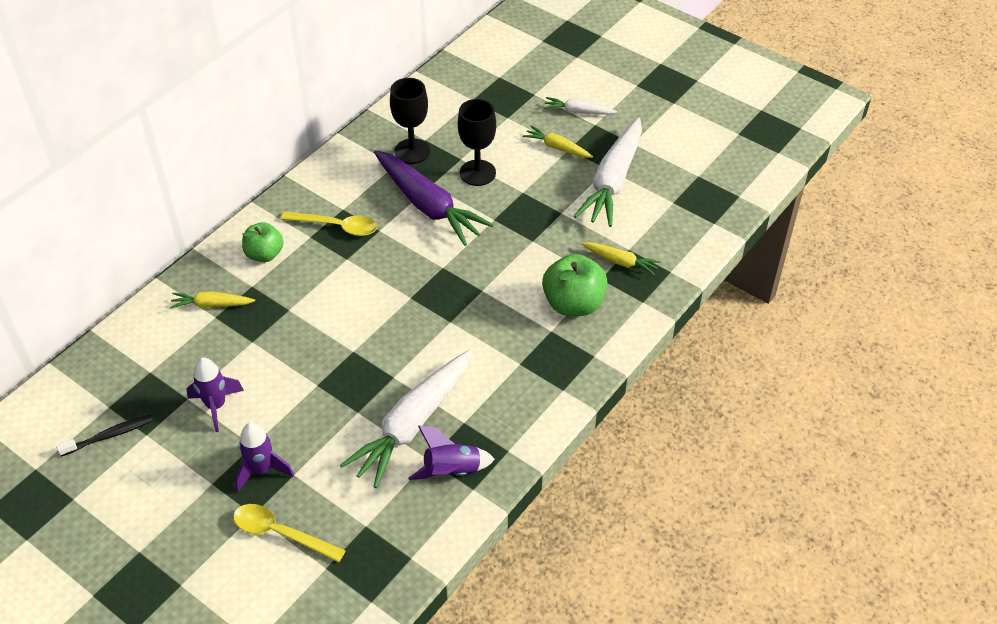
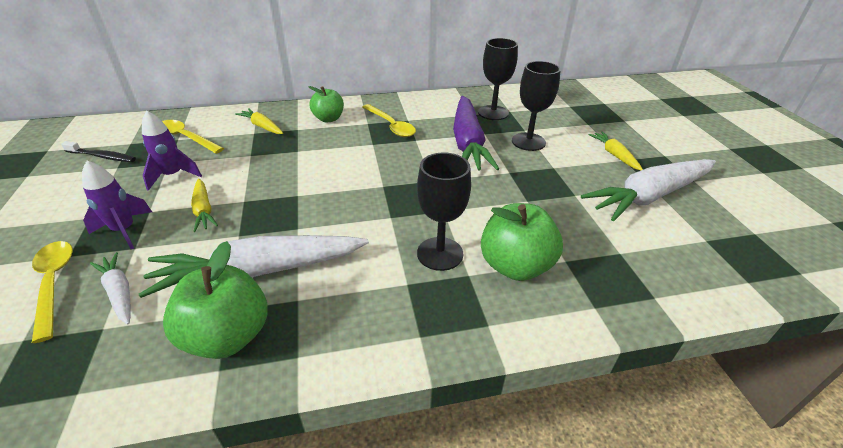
camera: 40 degrees right, 10 degrees down
purple rocket [408,425,495,480] -> green apple [163,241,268,359]
white carrot [544,97,617,115] -> white carrot moved to [90,252,131,325]
yellow carrot [581,242,661,275] -> yellow carrot moved to [191,178,218,232]
none -> yellow spoon [162,120,224,154]
none -> black goblet [417,152,471,271]

